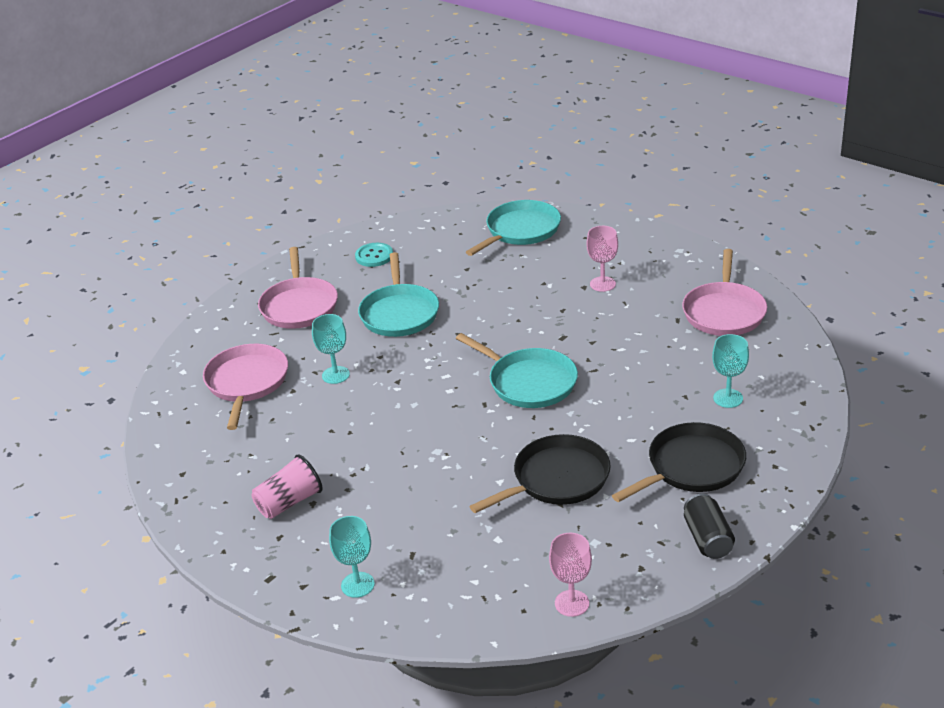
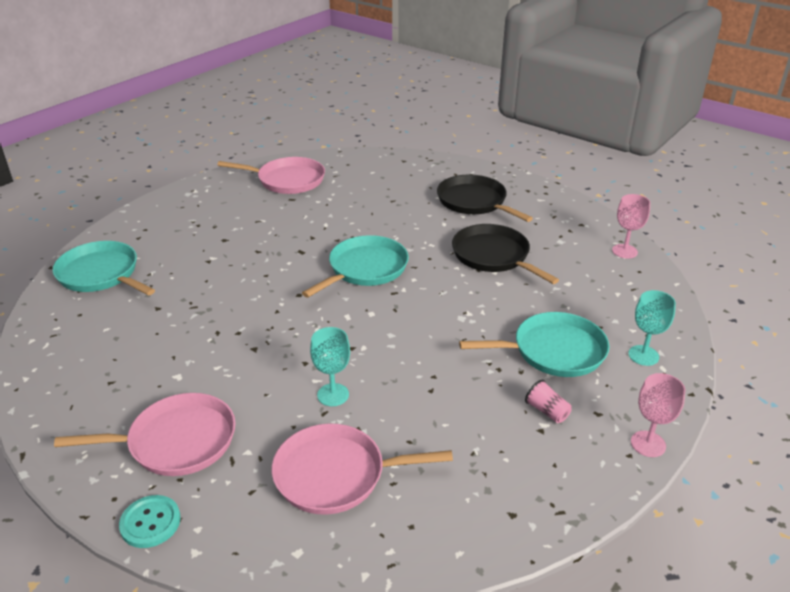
camera: 95 degrees left, 0 degrees up
pink cup [251,454,323,519] -> pink cup [525,380,572,423], size x0.63
turquoise button [355,243,393,267] -> turquoise button moved to [119,495,181,548]
turquoise pan [358,252,439,337] -> turquoise pan moved to [459,312,609,377]
pink goblet [586,226,618,292] -> pink goblet moved to [631,373,686,457]
black can [684,494,735,559] -> none
turquoise goblet [712,334,749,408] -> none

